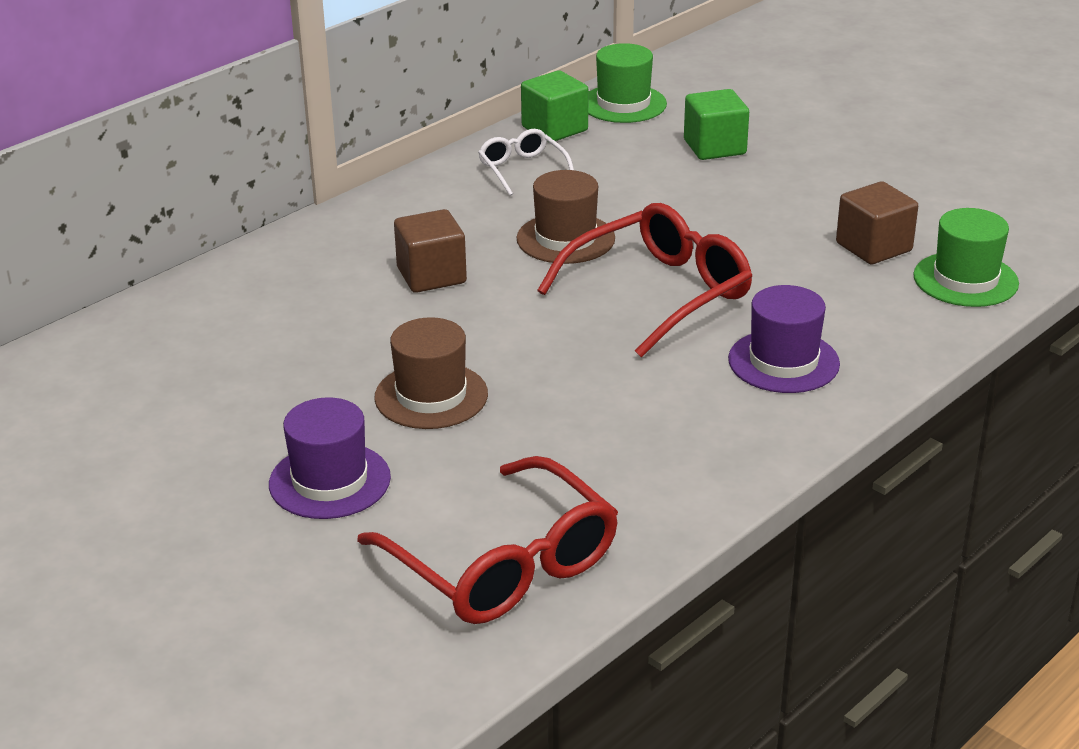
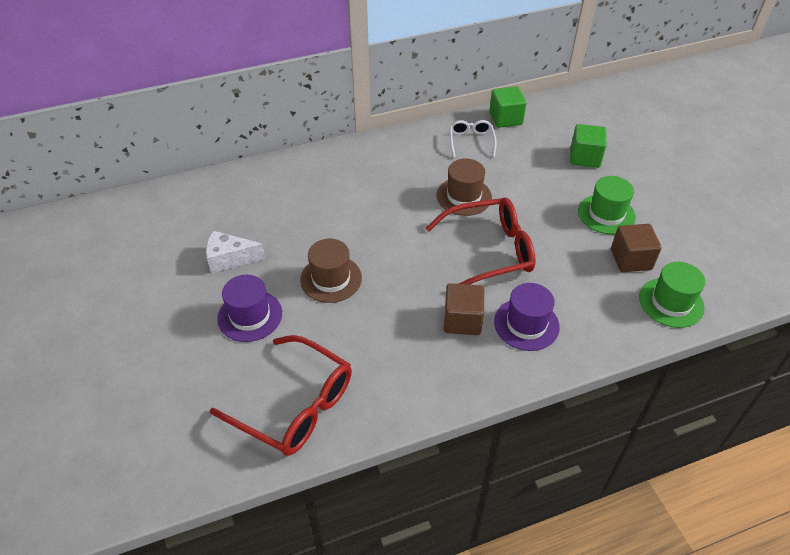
camera: 25 degrees right, 15 degrees up
red glasses [357,456,618,624] -> red glasses turned 45 degrees counterclockwise [210,335,352,456]
brown cube [394,209,467,293] -> brown cube moved to [444,283,484,335]
green hat [588,43,667,123] -> green hat moved to [578,176,636,235]
none -> white cheese [206,231,266,273]

